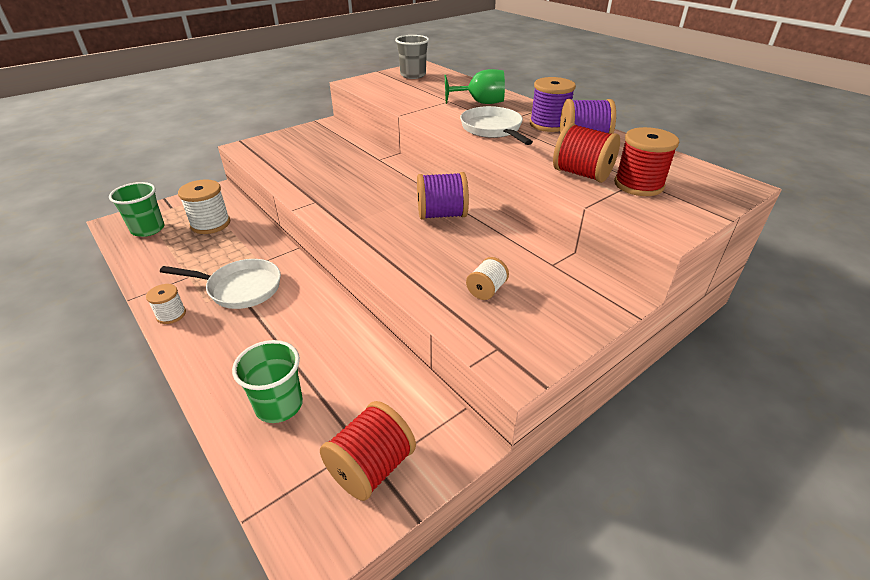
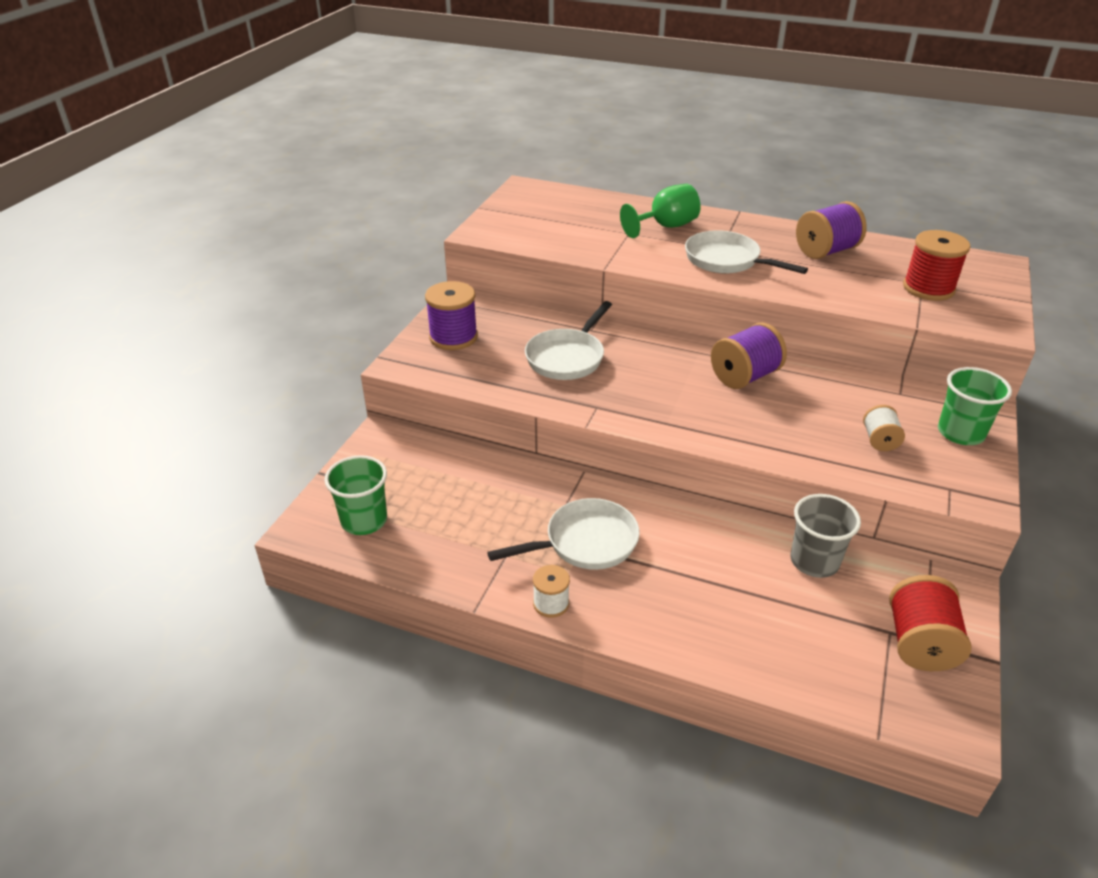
camera: 30 degrees left, 0 degrees up
white spool [178,179,230,234] -> none
green cup [232,340,303,423] -> green cup moved to [938,367,1012,445]
grey cup [395,35,429,79] -> grey cup moved to [791,494,861,578]
purple spool [530,77,576,132] -> purple spool moved to [425,281,478,350]
red spool [553,123,620,183] -> none
none -> white pan [525,301,612,380]

